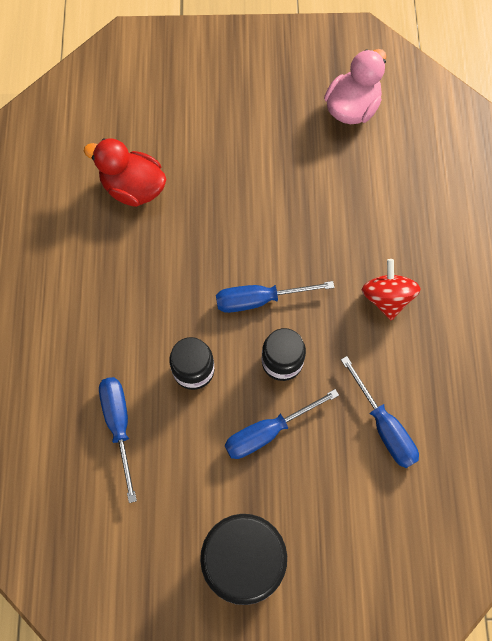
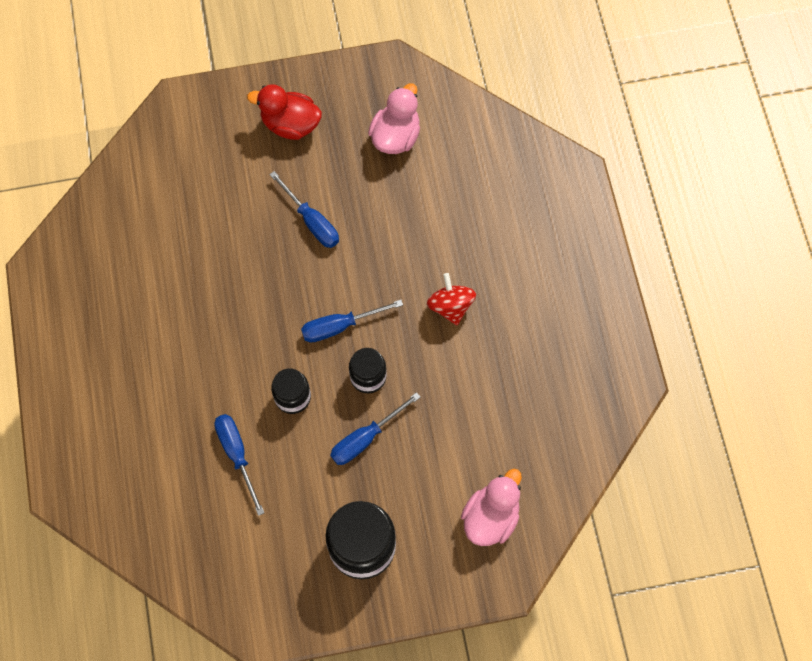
camera: 10 degrees left, 0 degrees up
red duck [84,138,167,207] -> red duck moved to [247,84,322,140]
blue screwdriver [341,356,419,468] -> blue screwdriver moved to [269,171,339,248]
none -> pink duck [461,469,522,546]

